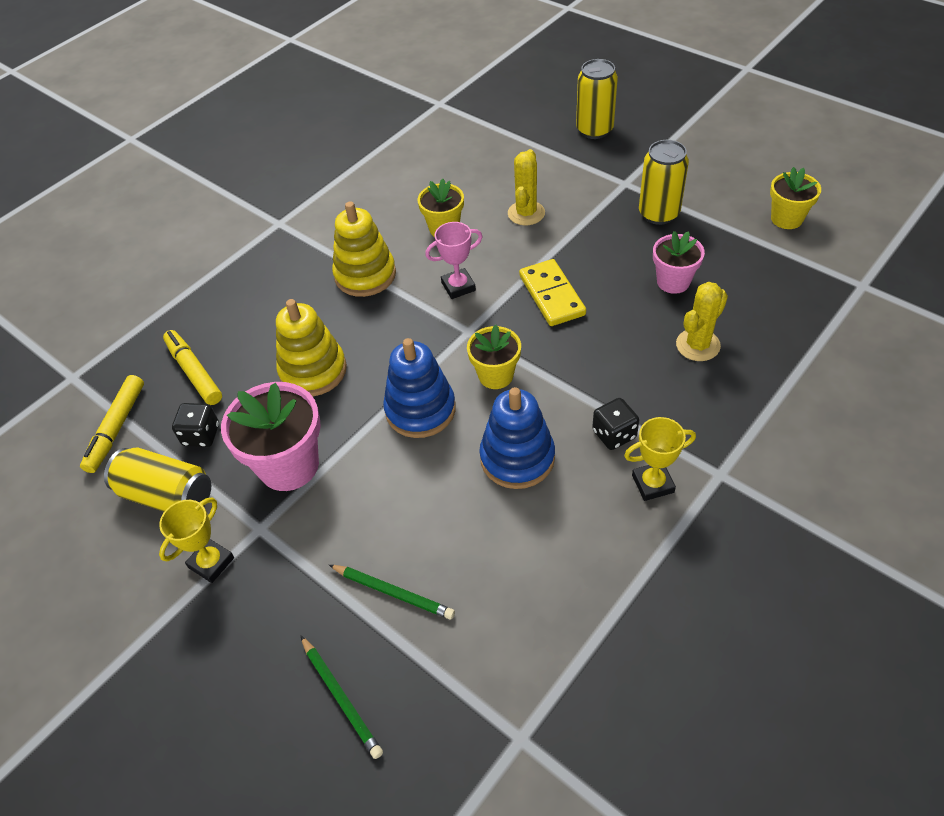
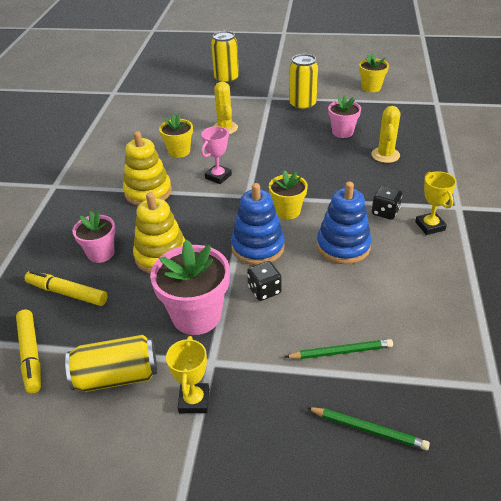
camera: 35 degrees left, 10 degrees down
black dice [172,403,219,447] -> black dice moved to [247,261,282,301]
yellow domino [519,259,586,326] -> none
yellow trophy [624,417,696,501] -> yellow trophy turned 60 degrees counterclockwise [415,171,456,235]
none -> pink flower pot [73,211,116,263]

